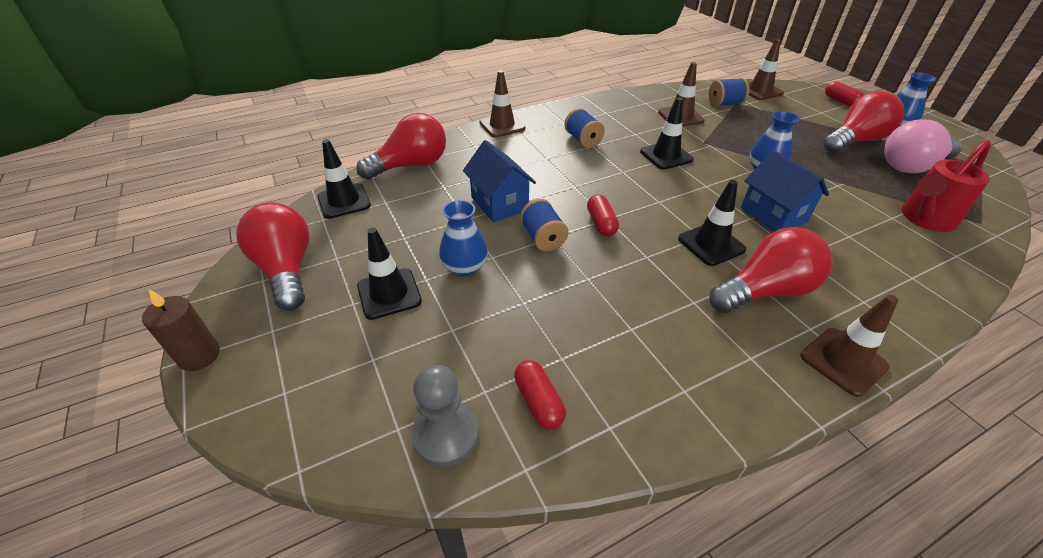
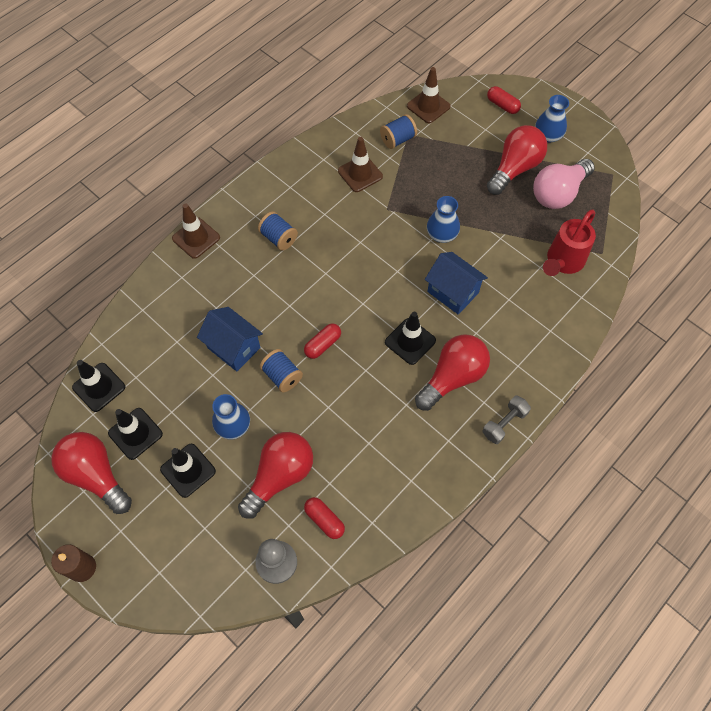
camera: 20 degrees left, 20 degrees up
red light bulb [356,113,446,180] -> red light bulb moved to [238,432,313,519]
red capsule [587,194,619,236] -> red capsule turned 75 degrees clockwise [304,323,341,359]
black traffic cone [640,97,693,170] -> black traffic cone moved to [108,408,163,460]
brown traffic cone [800,295,898,397] -> grey dumbbell [482,396,531,444]

